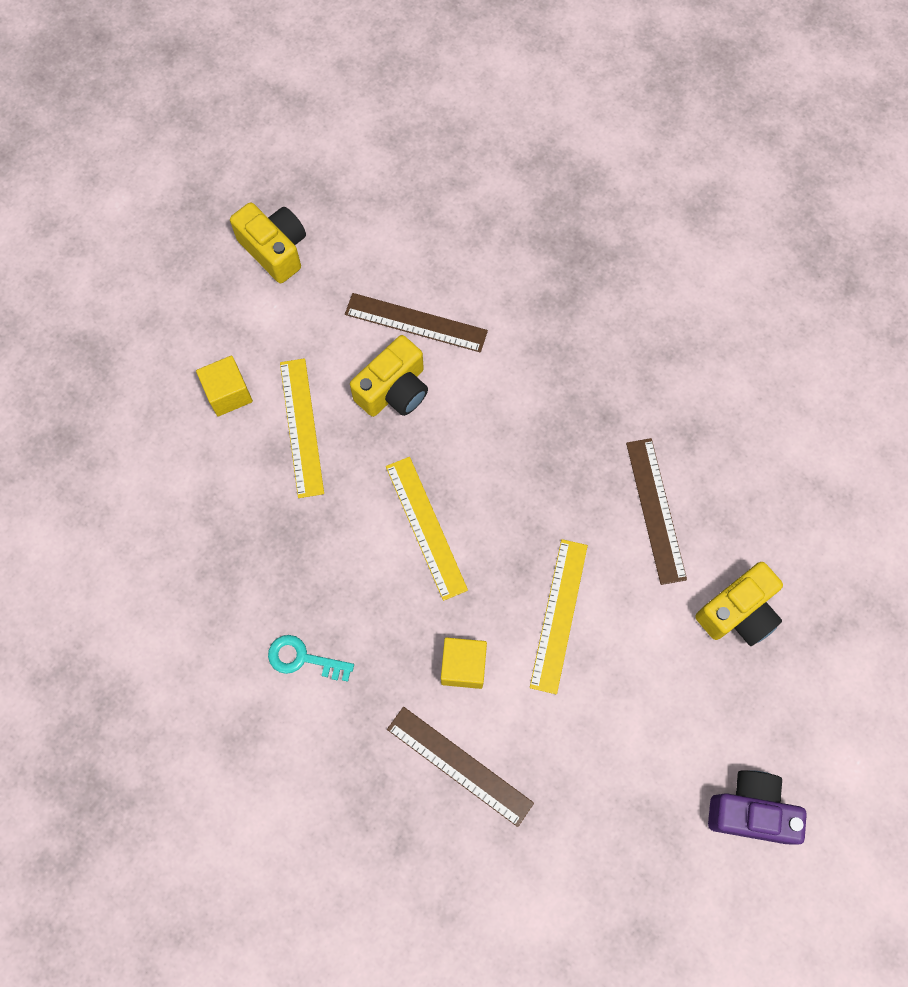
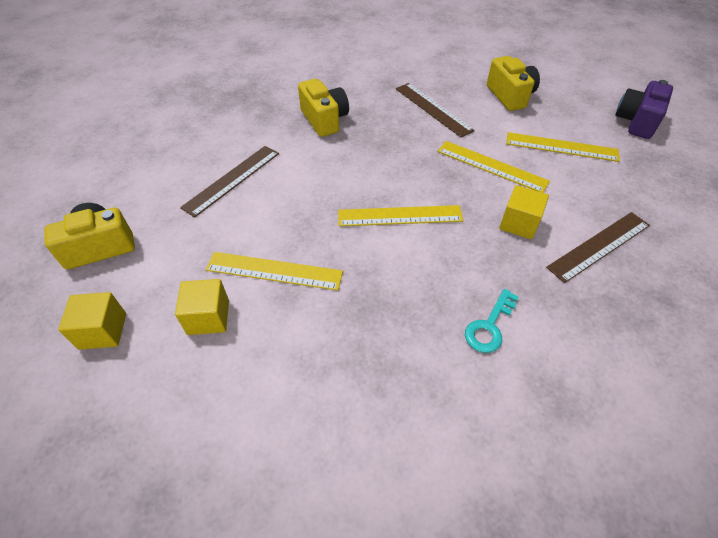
camera: 70 degrees left, 20 degrees down
yellow camera [350,335,428,417] -> yellow camera moved to [298,79,349,137]
brown ruler [626,438,687,585] -> brown ruler turned 45 degrees clockwise [396,83,475,137]
none -> yellow cube [58,292,126,350]
none -> yellow ruler [506,132,620,162]

